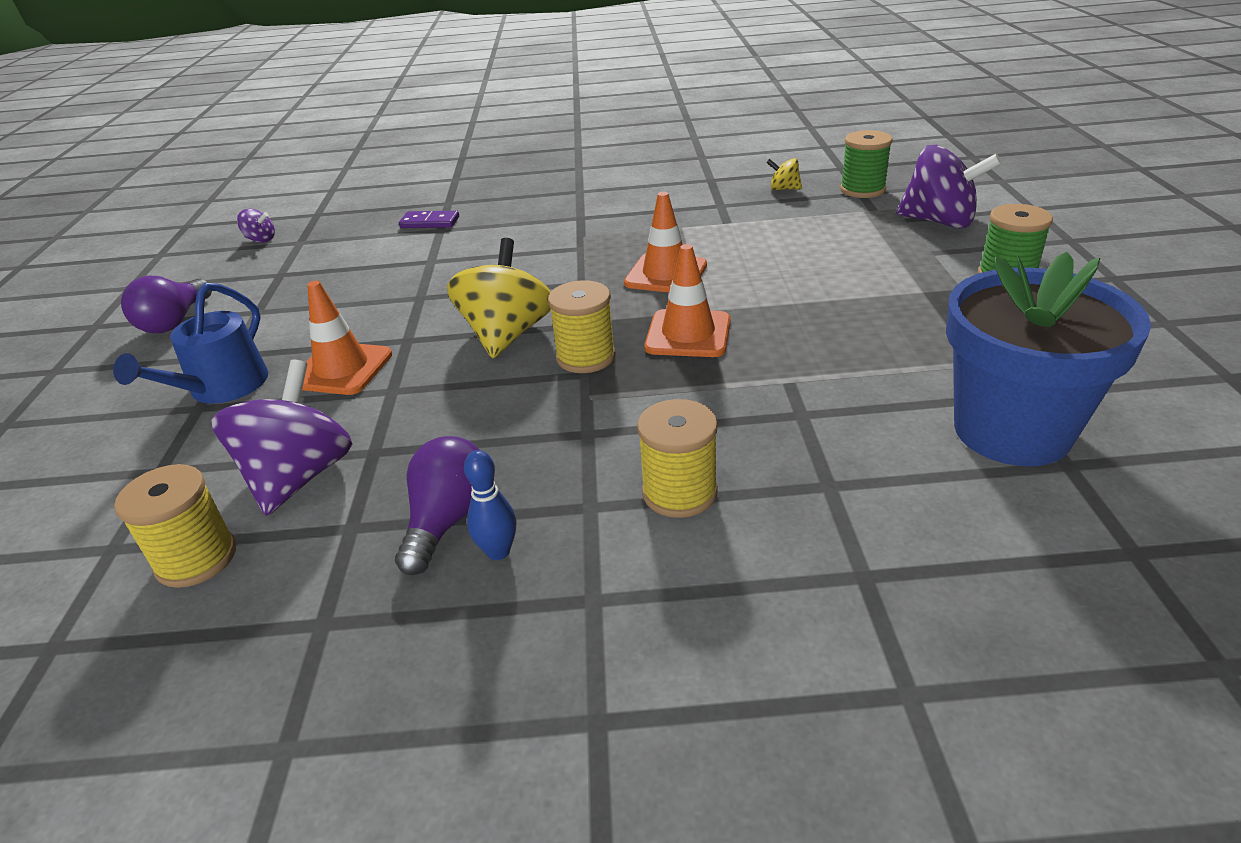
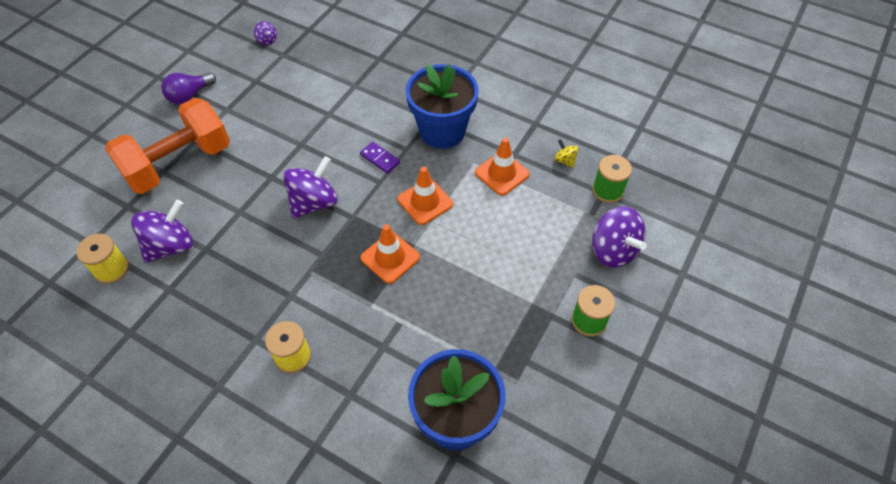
camera: 30 degrees right, 20 degrees up
blue watering can [113,283,268,404] -> orange dumbbell [105,98,230,194]
orange traffic cone [302,281,392,395] -> orange traffic cone moved to [475,138,530,196]
purple light bulb [395,436,480,575] -> none
purple domino [399,211,459,228] -> purple domino moved to [360,142,400,174]
yellow spinning top [447,238,551,358] -> purple spinning top [283,156,338,219]
blue bowling pin [464,450,516,560] -> none
yellow spool [548,280,616,373] -> none
none -> blue flower pot [405,64,479,149]

